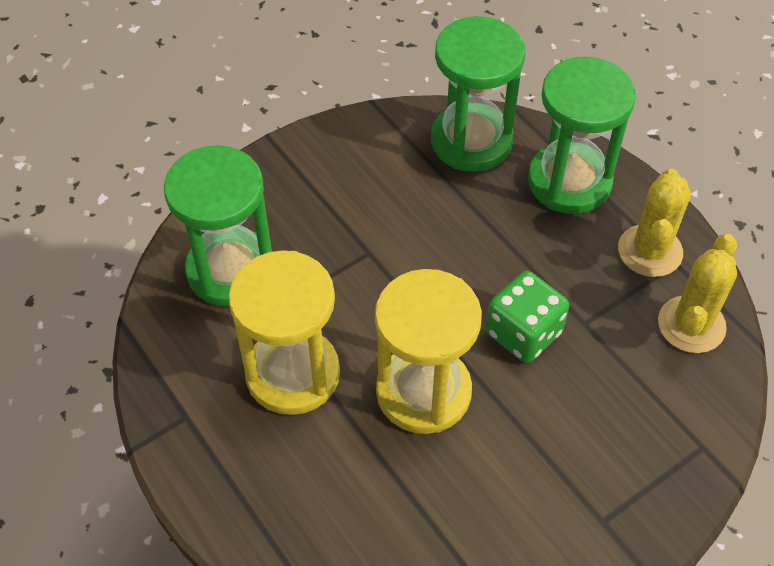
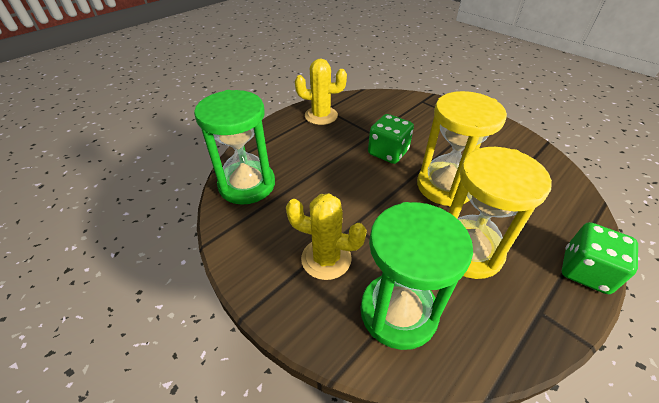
camera: 100 degrees left, 10 degrees down
green hourglass [528,57,636,214] -> none
yellow cactus [658,234,737,353] -> yellow cactus moved to [286,193,367,280]
none -> green dice [562,222,638,294]

